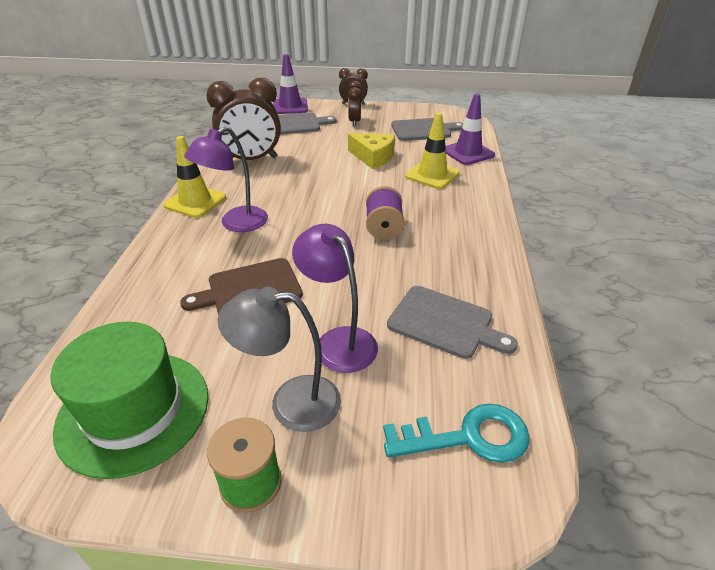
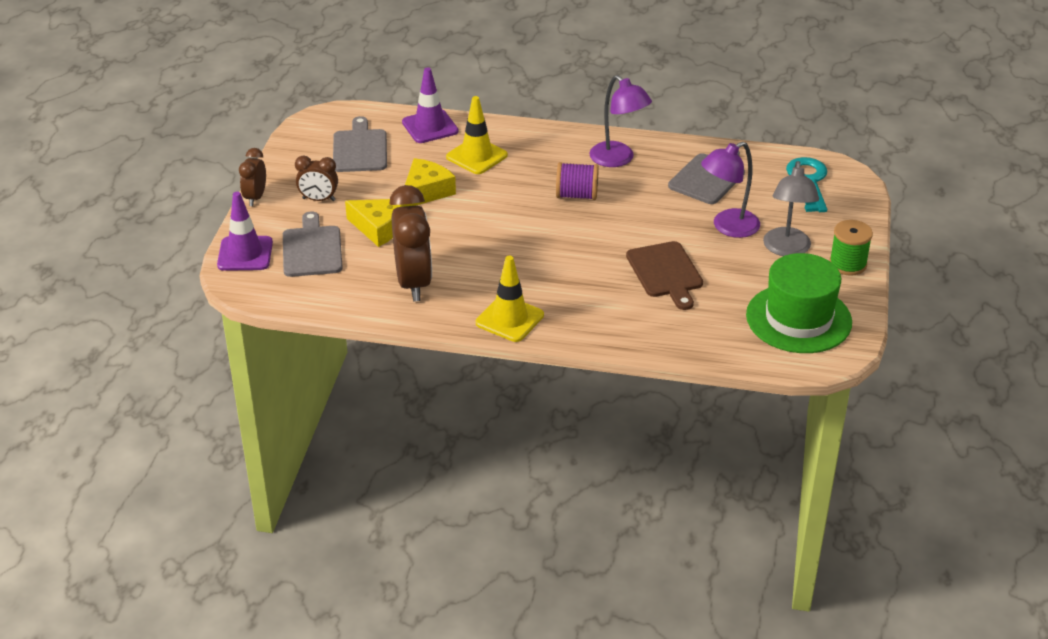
camera: 85 degrees left, 0 degrees up
purple lamp [184,126,268,232] -> purple lamp moved to [589,75,652,167]
none -> yellow cheese [345,199,404,247]

